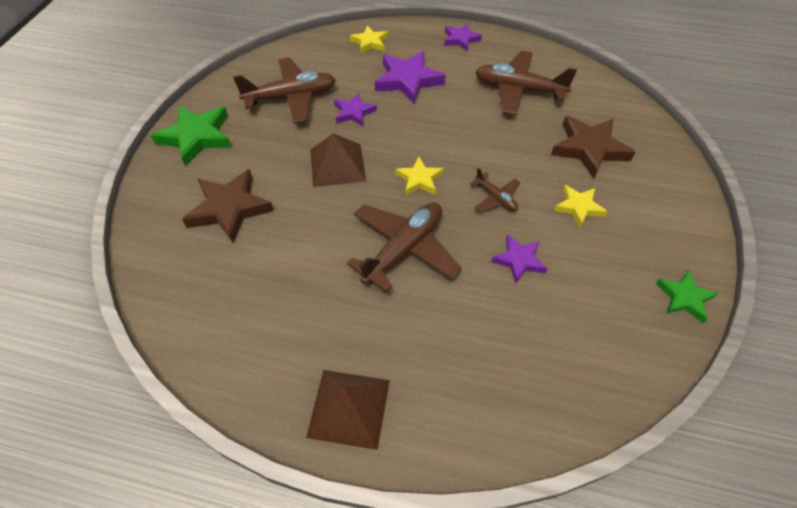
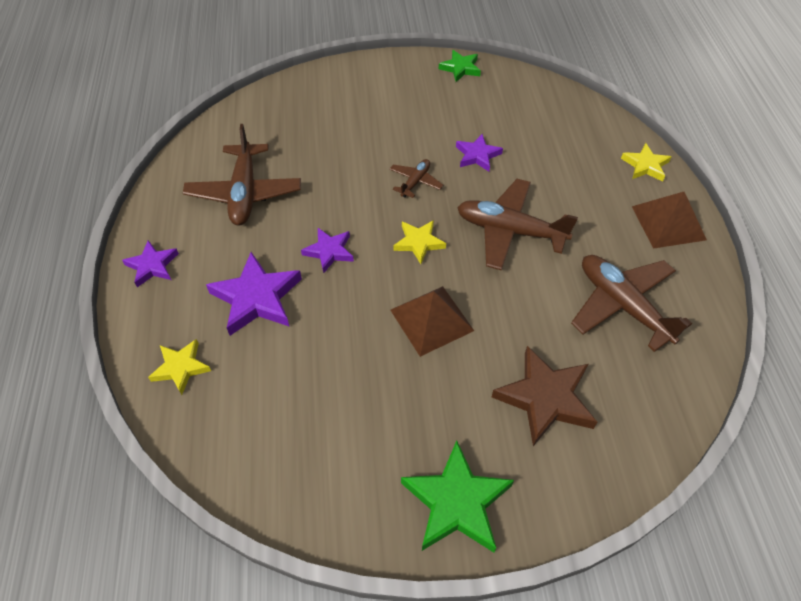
camera: 110 degrees left, 0 degrees up
brown plane [233,58,336,124] -> brown plane moved to [571,255,692,352]
purple star [334,92,377,127] -> purple star moved to [301,228,354,273]
brown star [551,116,635,179] -> none
yellow star [554,184,608,227] -> yellow star moved to [621,143,671,182]

